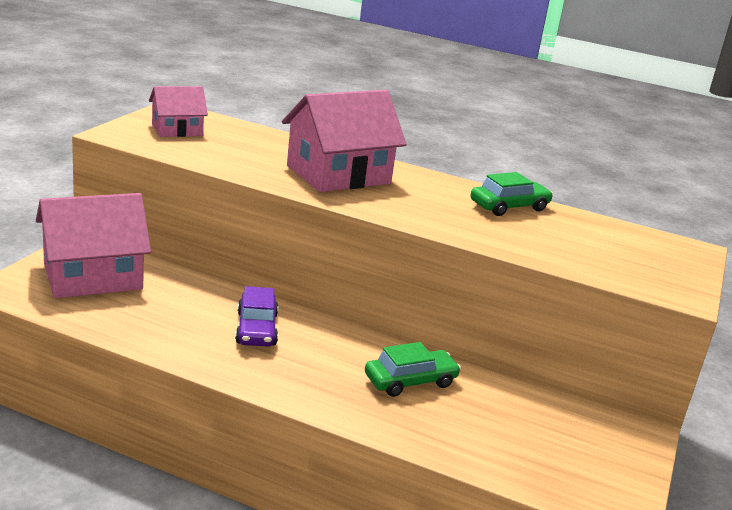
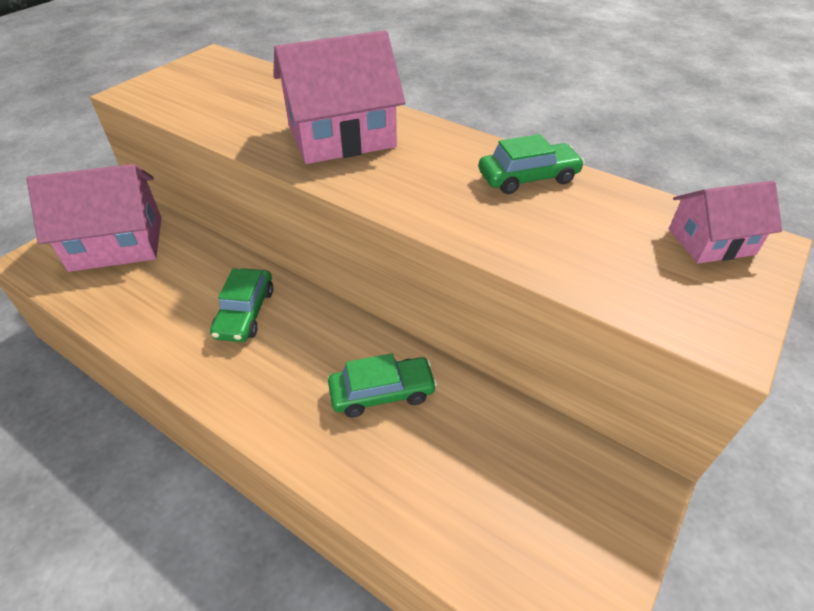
camera: 15 degrees right, 20 degrees up
pink house [149,86,208,137] -> pink house moved to [669,181,782,264]
purple car [235,286,278,347] -> green car [210,268,273,342]

